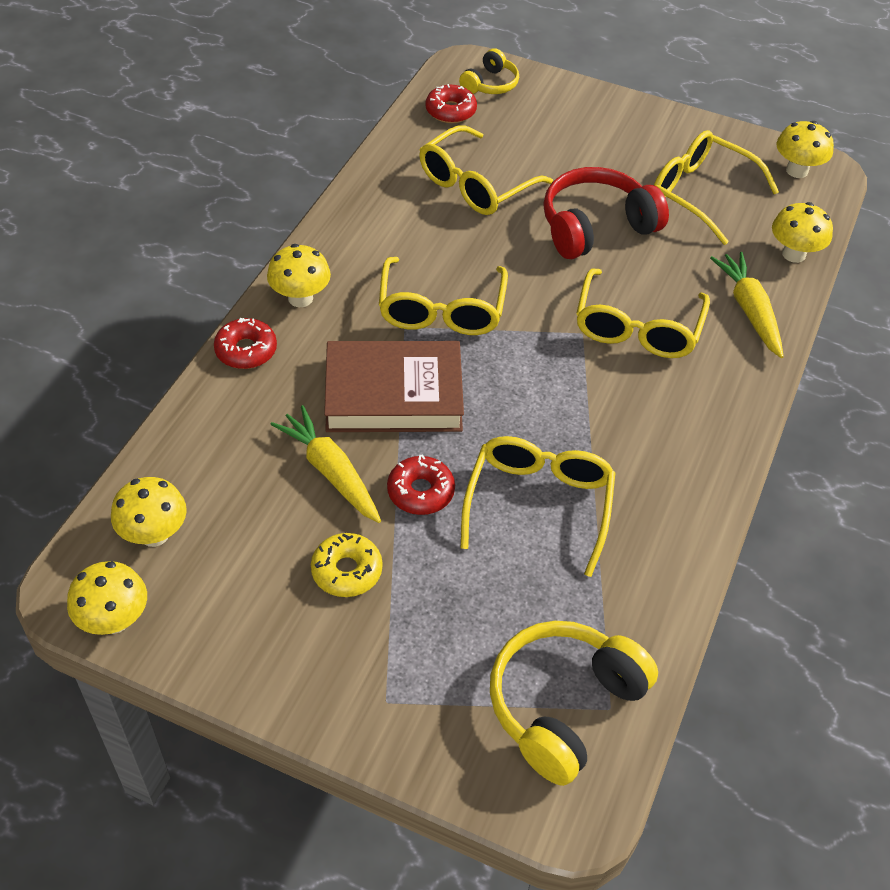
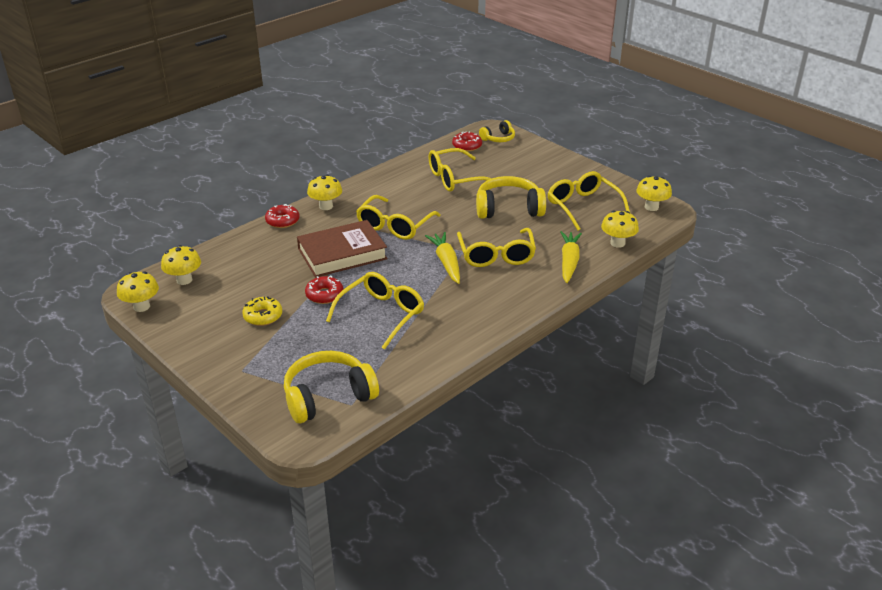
camera: 25 degrees right, 15 degrees down
yellow carrot [270,405,381,523] -> yellow carrot moved to [425,232,460,284]
brown book [324,341,464,432] -> brown book turned 45 degrees counterclockwise [297,220,388,278]
red headphones [543,167,669,259] -> yellow headphones [476,176,546,219]
yellow glasses [576,268,710,358] -> yellow glasses turned 45 degrees counterclockwise [457,228,536,267]

